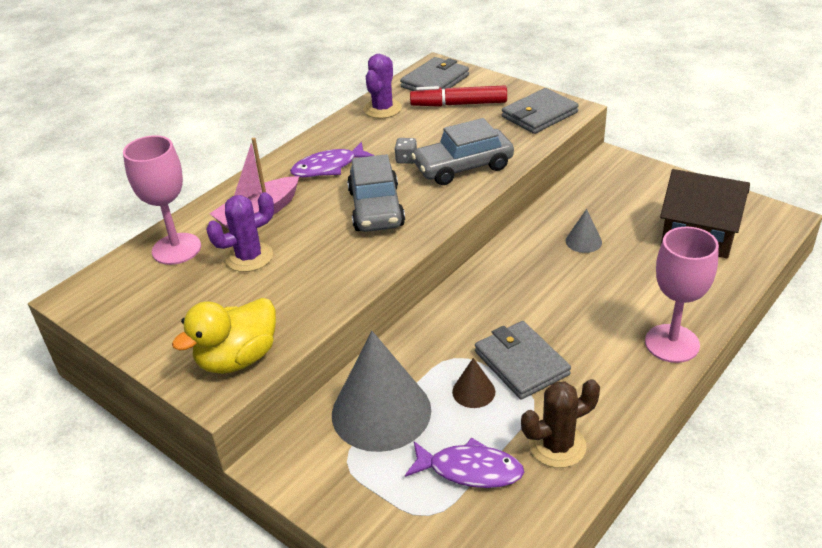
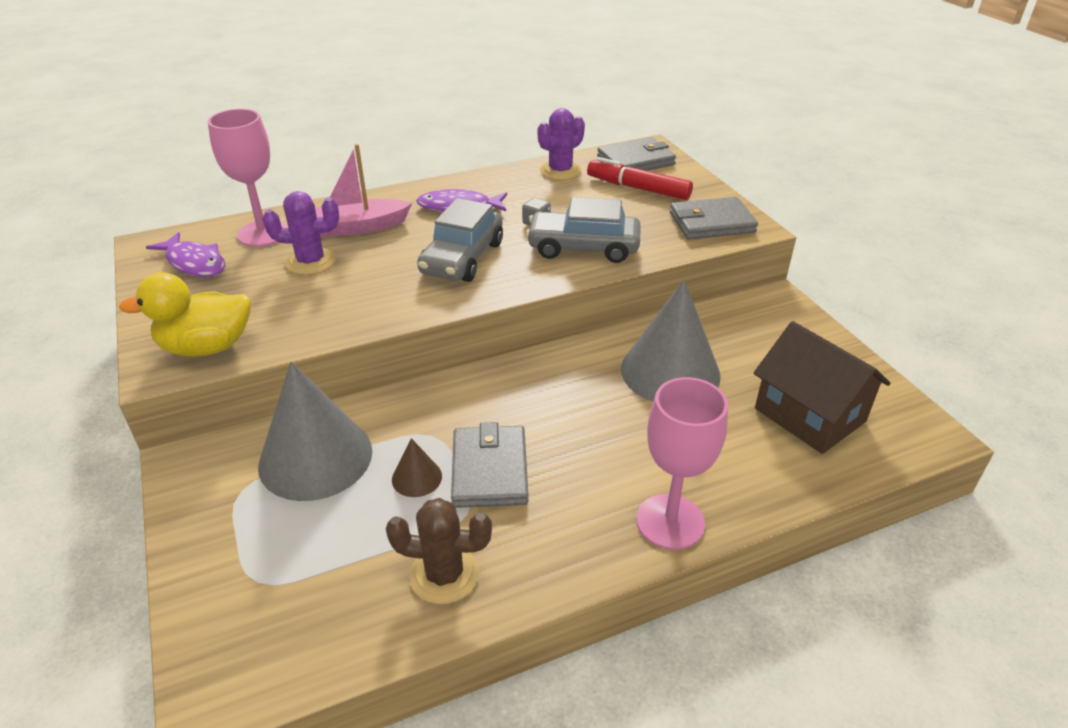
camera: 25 degrees right, 0 degrees up
purple fish [405,438,524,488] -> purple fish moved to [146,232,225,277]
grey cone [566,209,602,253] -> grey cone [621,279,721,402], size x2.29

